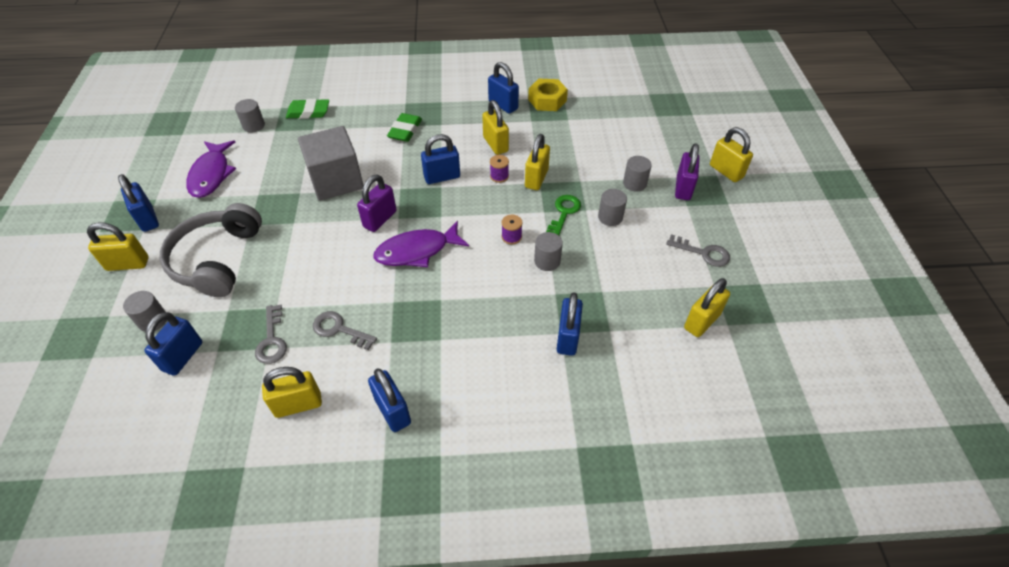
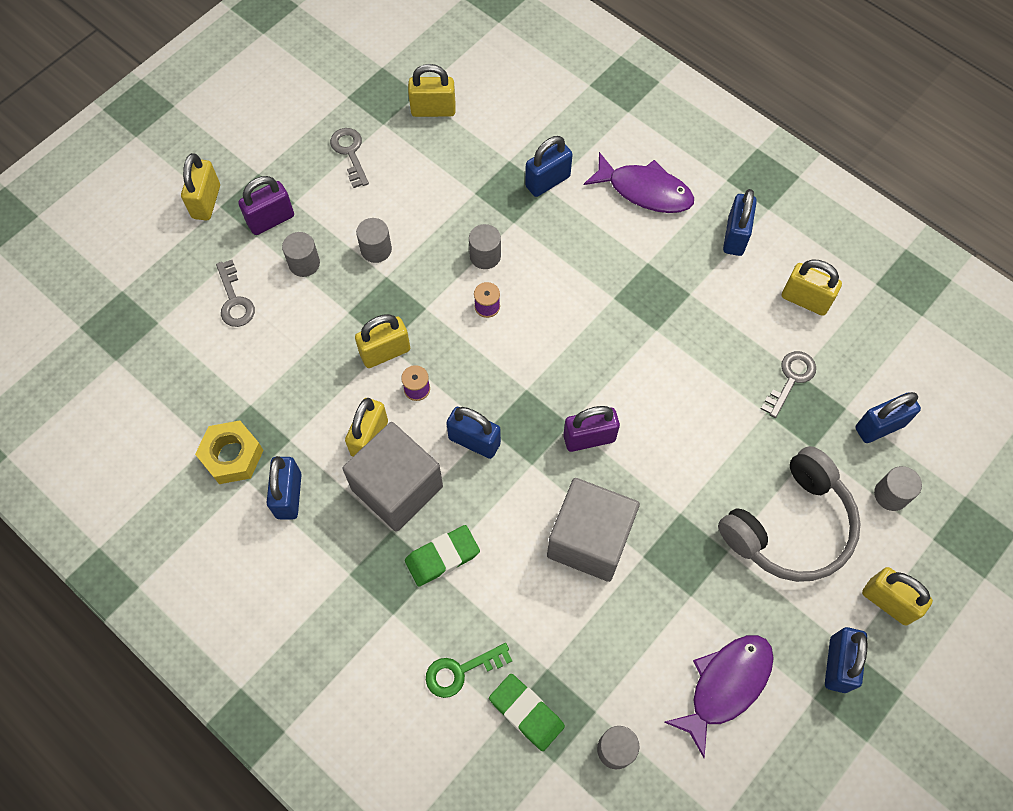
camera: 135 degrees left, 15 degrees up
grey key [313,311,377,350] -> grey key moved to [216,260,255,327]
purple fish [373,221,469,267] -> purple fish moved to [584,152,694,213]
green key [546,195,581,235] -> green key moved to [426,643,512,698]
none -> grey cube [342,422,443,532]

